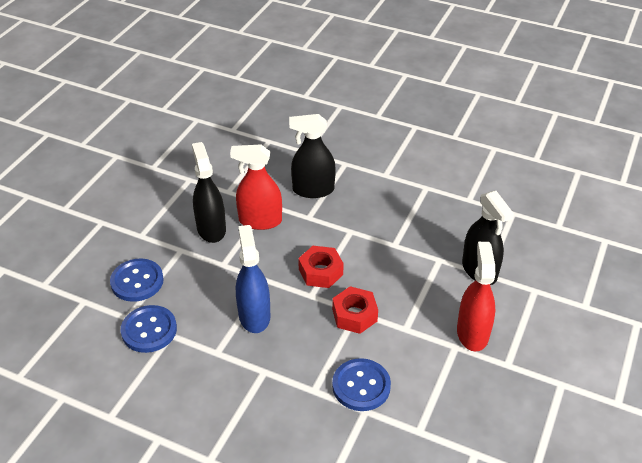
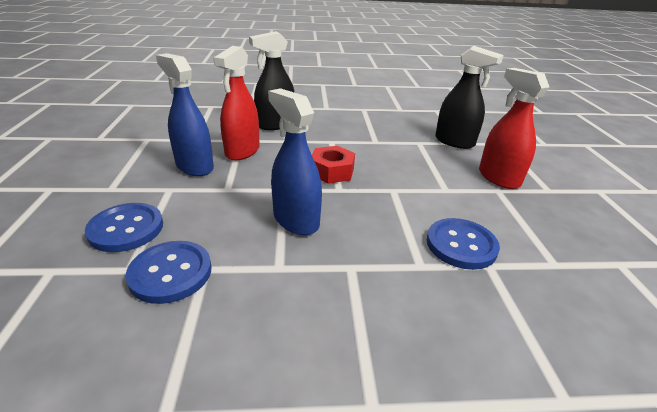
camera: 30 degrees left, 10 degrees down
black spray bottle [192,142,226,243] -> blue spray bottle [156,53,214,176]
red spray bottle [230,144,282,230] -> red spray bottle turned 45 degrees counterclockwise [214,46,260,160]
red nut [332,286,378,334] -> none

